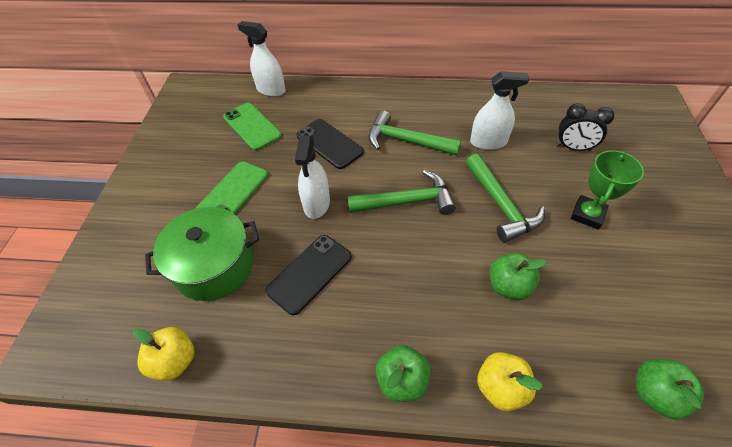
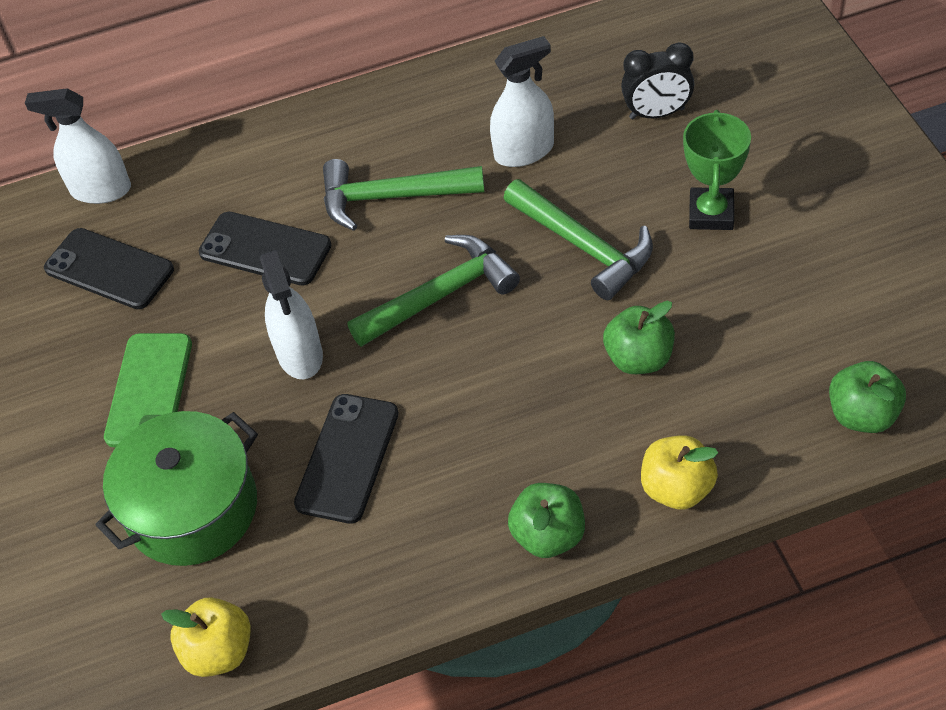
camera: 20 degrees left, 0 degrees up
green phone [223,103,282,151] -> black phone [44,228,174,309]

